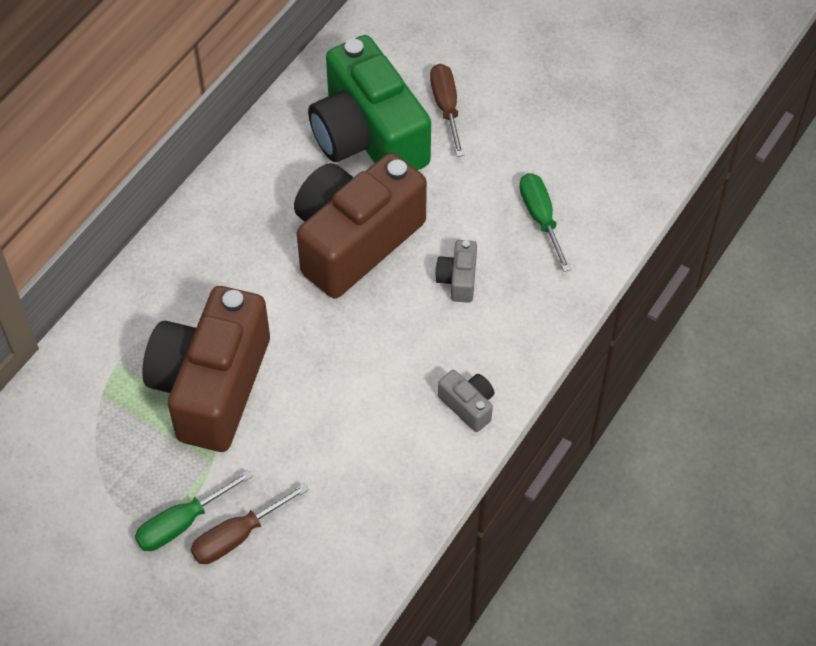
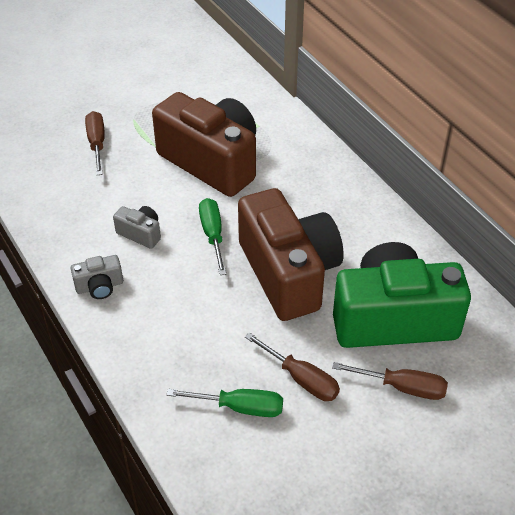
camera: 115 degrees right, 10 degrees down
green screwdriver [135,470,253,551] -> green screwdriver moved to [199,198,226,275]
grey camera [435,240,477,303] -> grey camera moved to [113,206,161,249]
none -> brown screwdriver [245,332,340,401]

